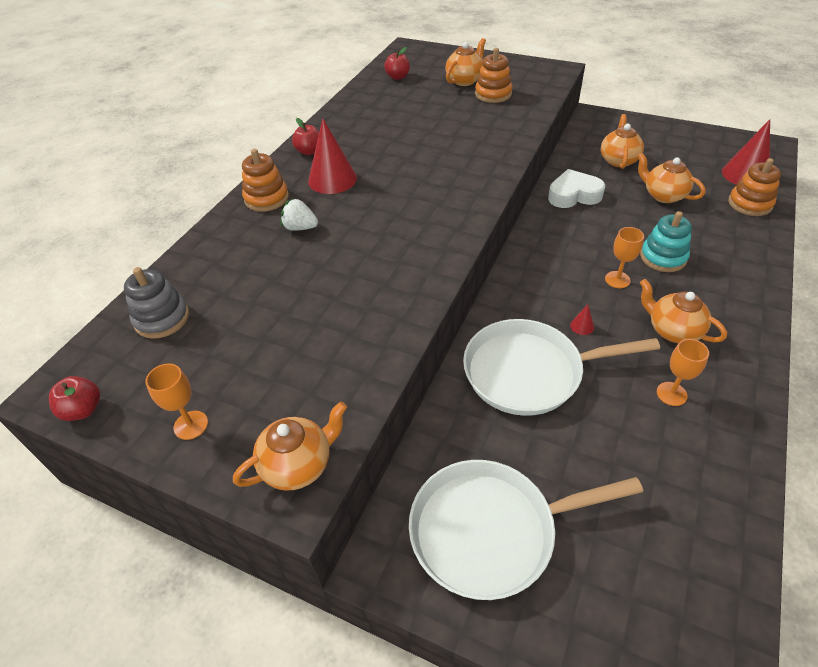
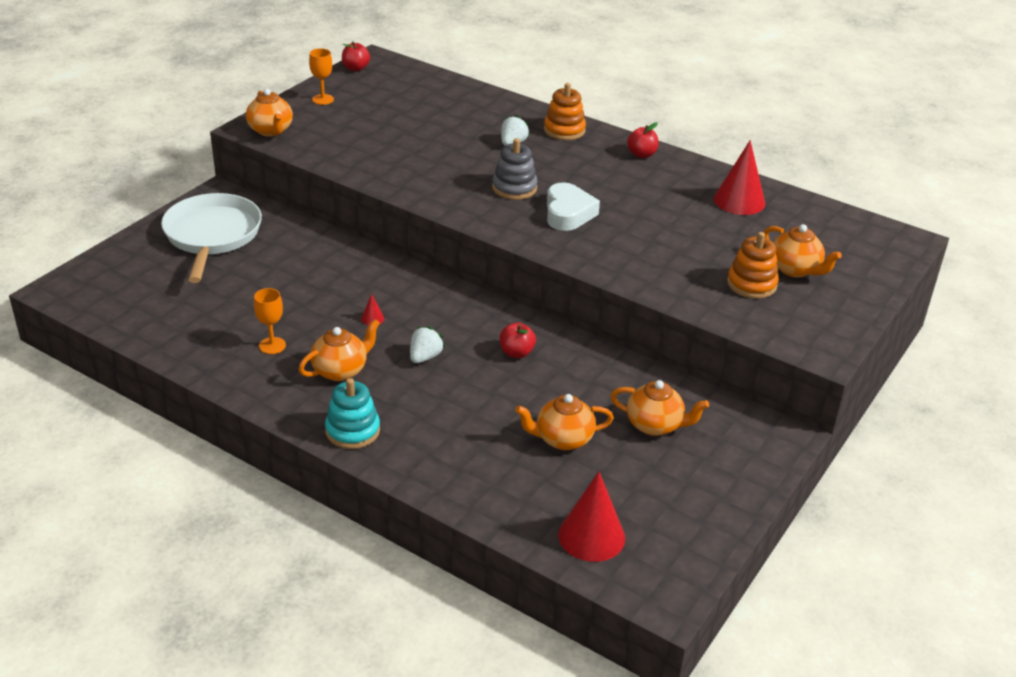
camera: 95 degrees right, 10 degrees down
grey stacking toy [124,267,189,339] -> grey stacking toy moved to [492,138,538,200]
red cone [308,118,357,194] -> red cone moved to [714,140,765,215]
red apple [384,47,410,80] -> red apple moved to [500,322,536,358]
white pan [463,319,660,416] -> none
white heart [548,169,605,208] -> white heart moved to [547,183,600,231]
orange goblet [605,227,644,288] -> white strawberry [410,326,445,363]
orange teapot [637,152,706,203] -> orange teapot turned 150 degrees counterclockwise [515,394,614,450]
turquoise stacking toy [640,211,692,272] -> turquoise stacking toy moved to [325,378,380,449]
orange stacking toy [728,158,781,216] -> none

